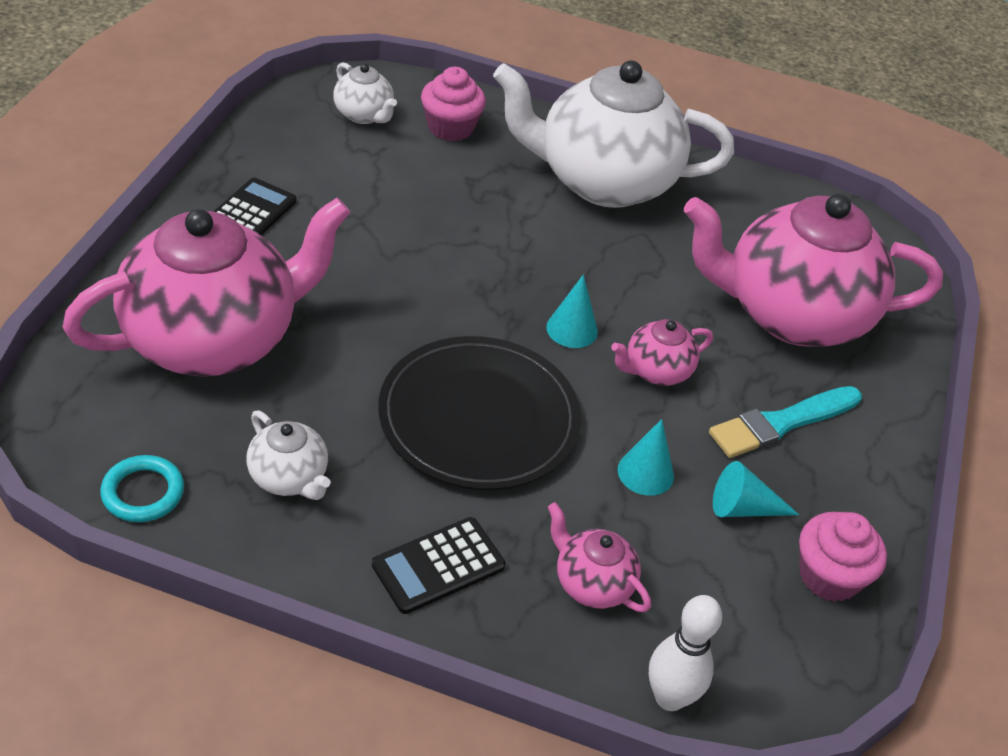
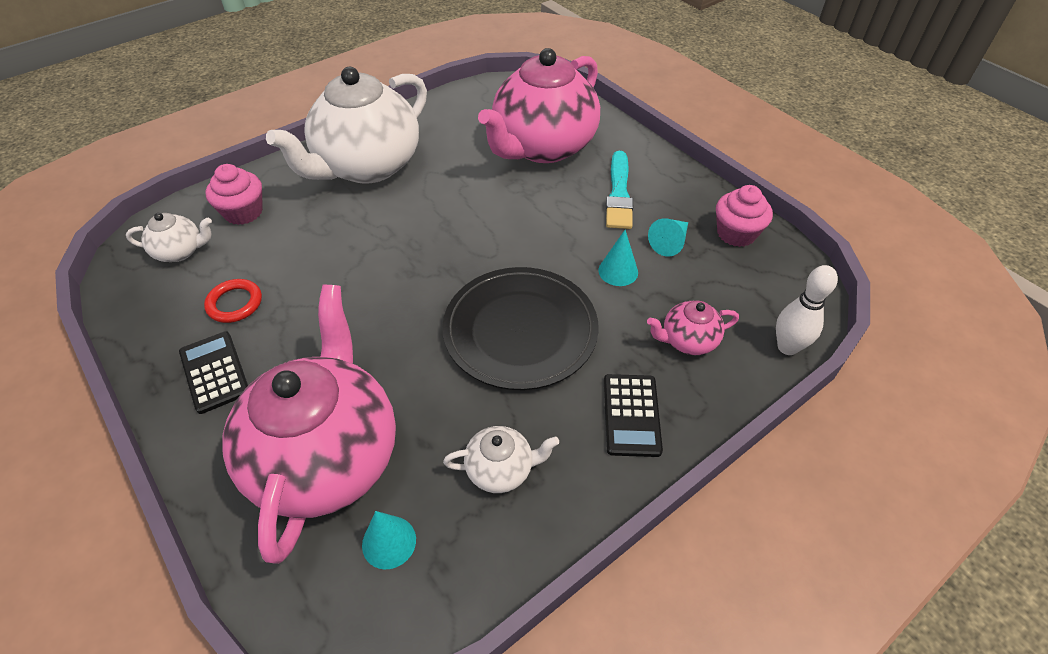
camera: 50 degrees left, 5 degrees up
turquoise ring [100,455,184,522] -> none
turquoise cone [546,274,598,348] -> turquoise cone moved to [362,511,416,570]
pink teapot [611,319,713,386] -> none
none -> red ring [204,279,262,323]

